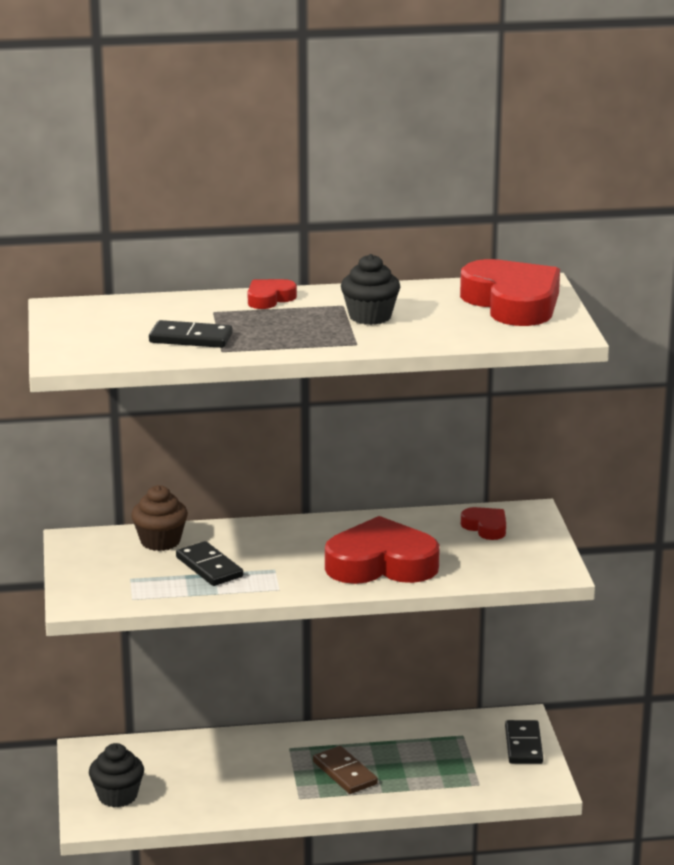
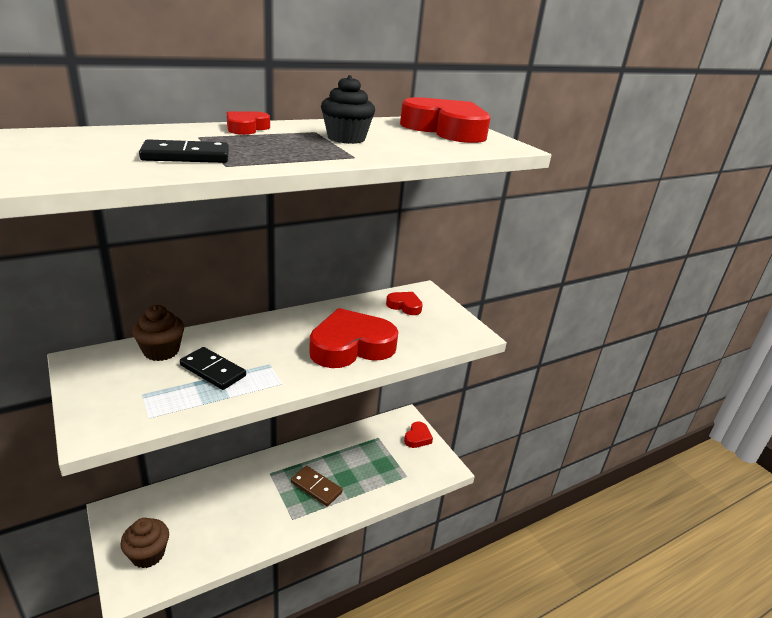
camera: 25 degrees left, 5 degrees up
black cupcake [89,743,144,808] -> brown cupcake [120,518,169,568]
black domino [505,720,543,764] -> red heart [404,422,433,448]

